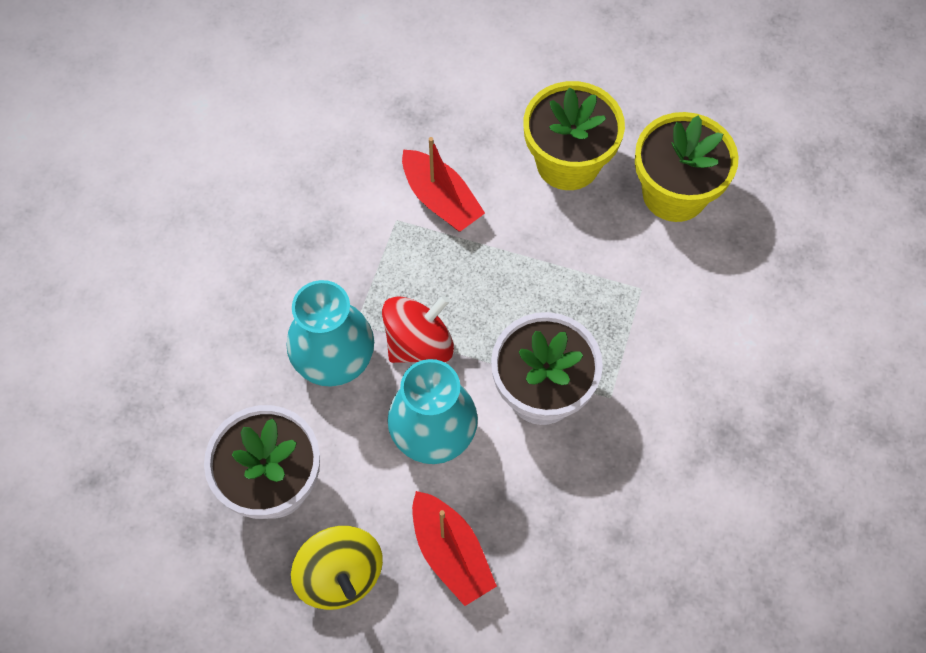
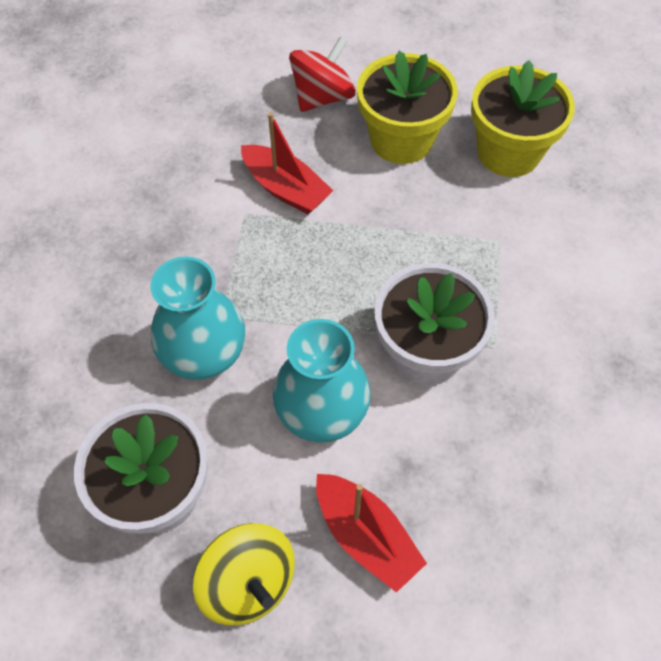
camera: 10 degrees left, 5 degrees down
red spinning top [382,295,454,363] -> red spinning top moved to [289,37,356,112]

